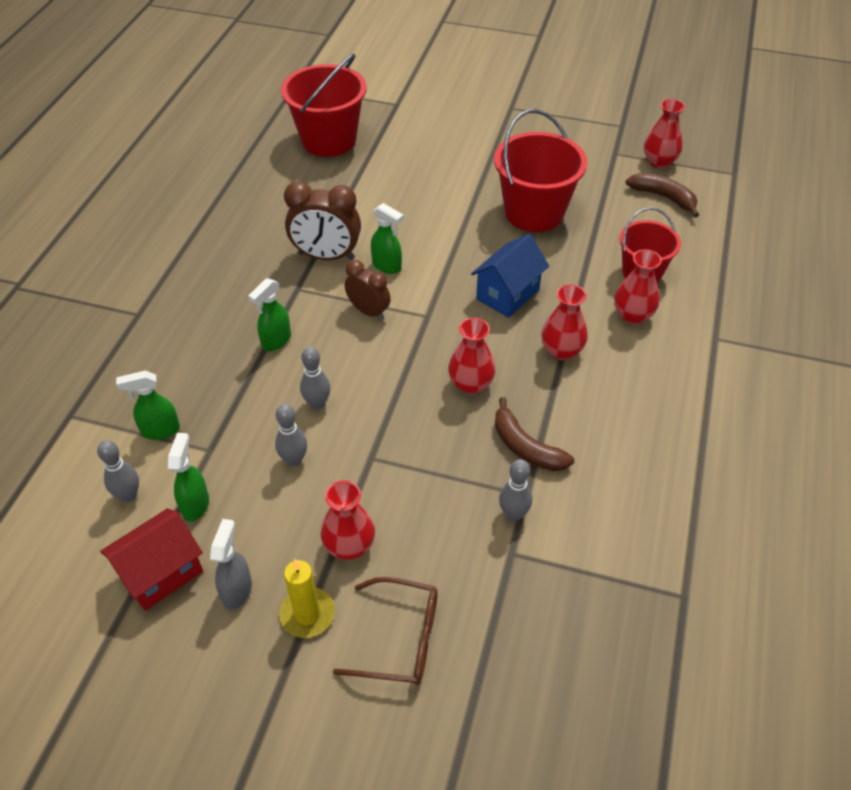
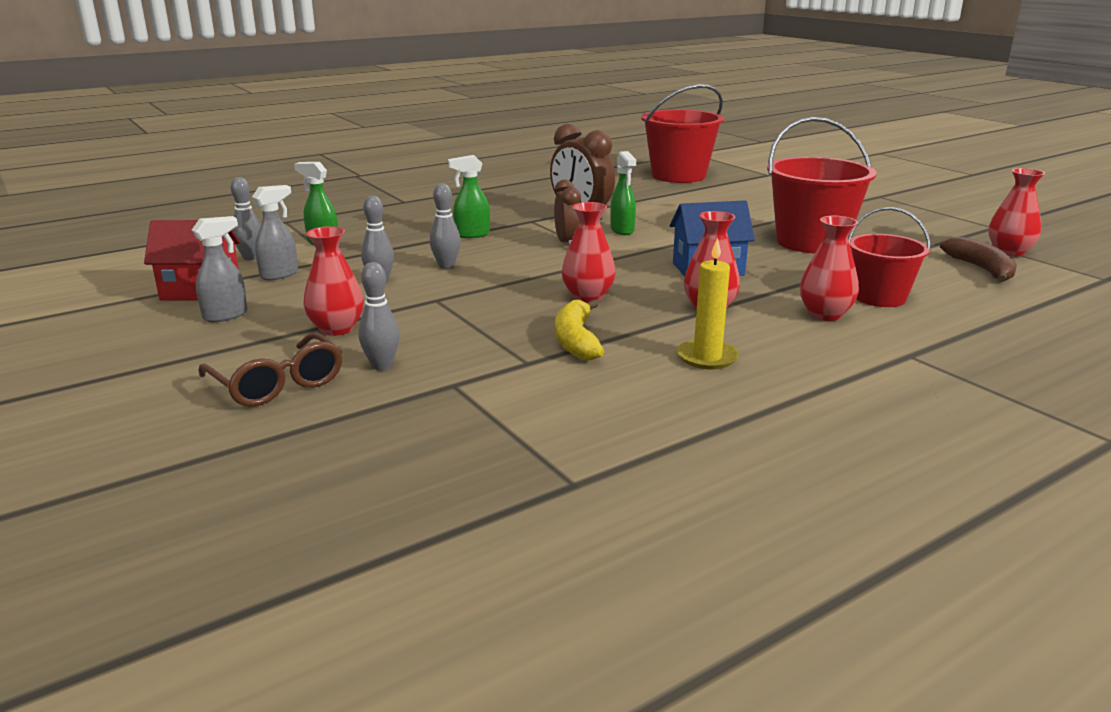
camera: 40 degrees right, 25 degrees down
green spray bottle [168,433,209,521] -> grey spray bottle [252,185,298,280]
yellow candle [279,559,335,638] -> yellow candle moved to [677,238,739,369]
brown banana [495,397,574,471] -> yellow banana [555,299,604,361]
grey bowling pin [499,459,532,521] -> grey bowling pin moved to [359,262,400,370]

